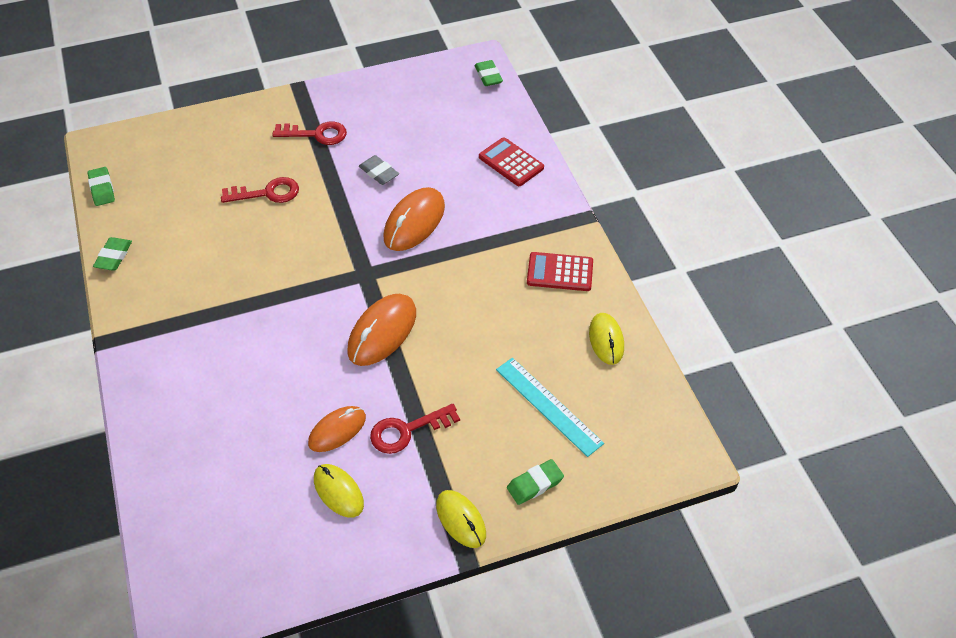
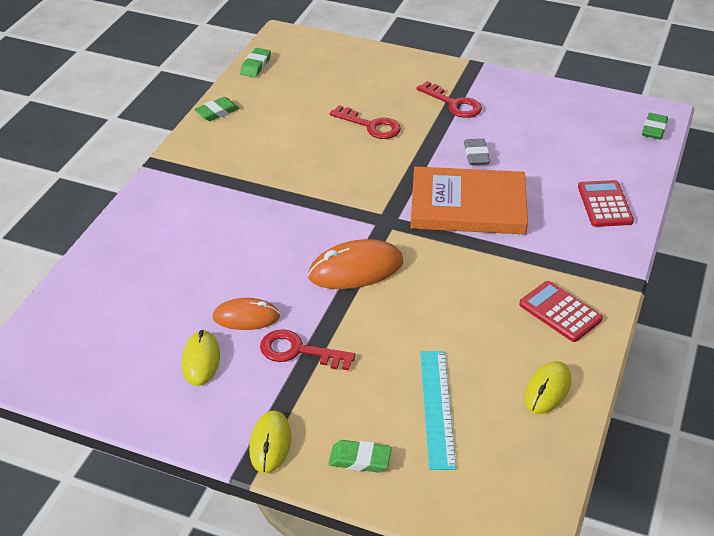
camera: 40 degrees right, 10 degrees down
orange mouse [384,187,445,251] -> orange book [410,166,528,234]

